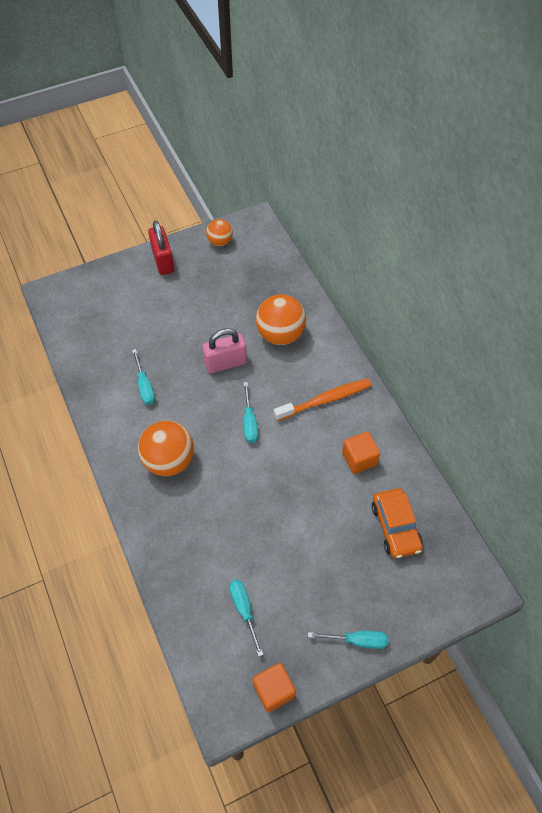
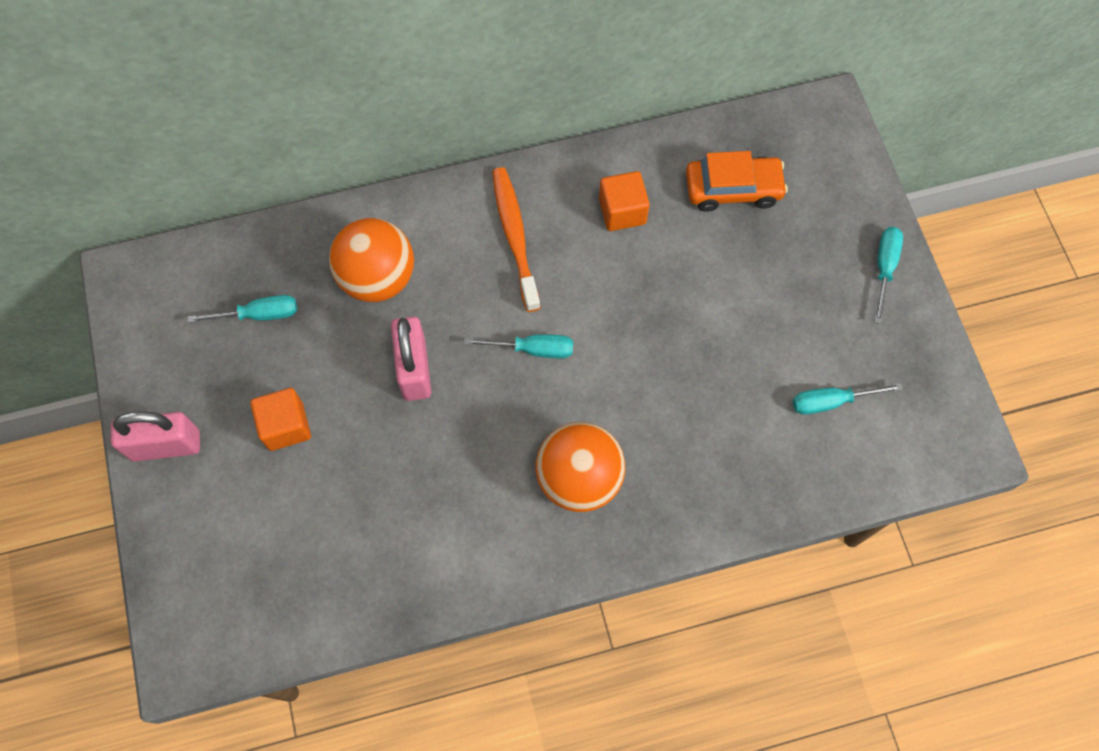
camera: 80 degrees left, 10 degrees up
turquoise screwdriver [132,349,155,405] -> turquoise screwdriver moved to [188,295,297,323]
red padlock [148,221,174,275] -> pink padlock [111,412,200,461]
orange ball [206,219,233,246] -> none
orange cube [253,663,296,713] -> orange cube moved to [250,388,311,451]

